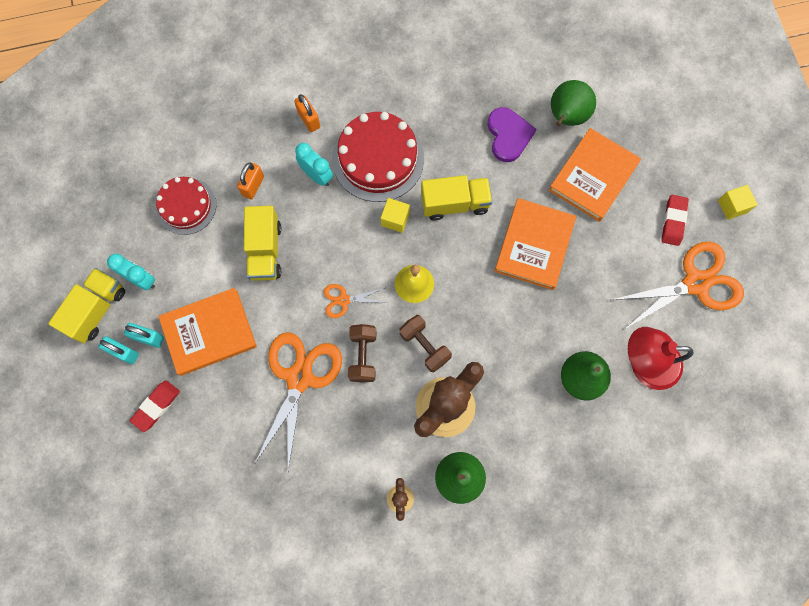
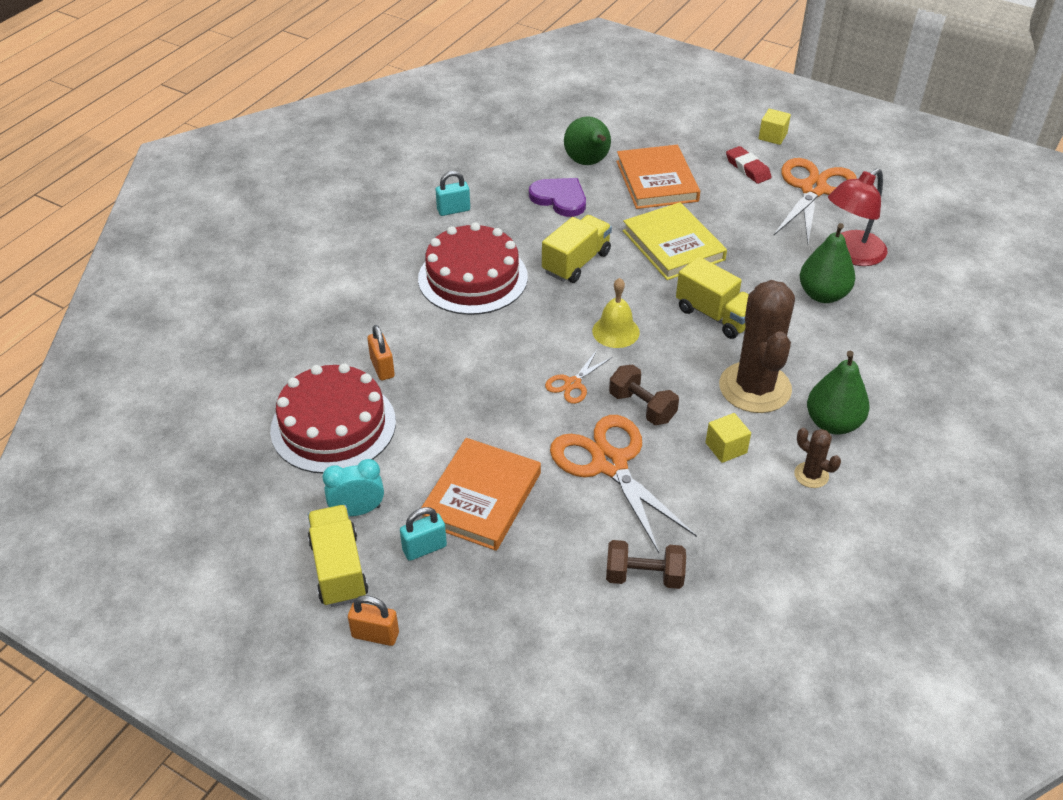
camera: 45 degrees left, 30 degrees down
turquoise padlock [98,336,139,364] -> turquoise padlock moved to [436,171,470,216]
red eraser [130,381,180,432] -> none
red cake [156,177,216,235] -> red cake [270,363,396,474], size x1.56
yellow truck [244,206,281,281] -> yellow truck moved to [676,257,749,339]
orange padlock [294,94,320,132] -> orange padlock moved to [348,595,399,646]
turquoise clock [295,143,333,186] -> none
yellow cube [381,198,410,233] -> yellow cube moved to [706,413,751,463]
brown dumbbell [399,315,452,372] -> brown dumbbell moved to [606,540,686,589]
orange book [494,198,576,290] -> yellow book [623,202,727,280]

